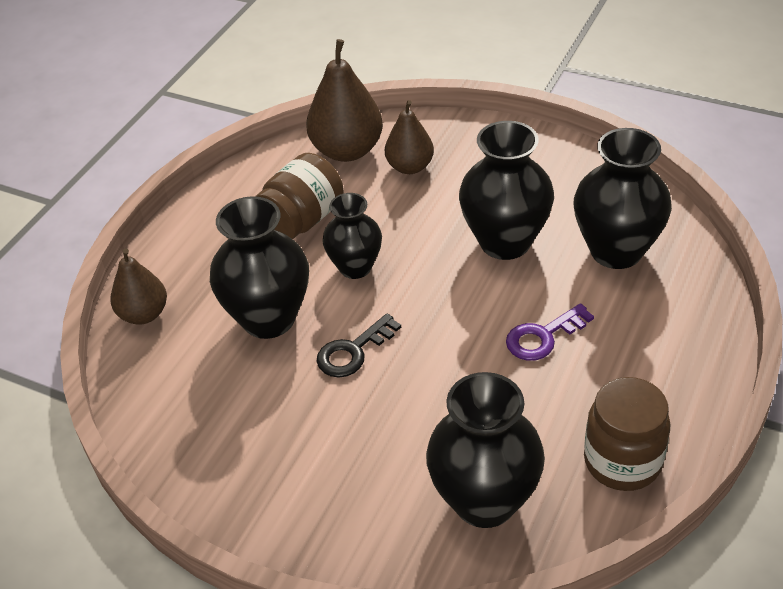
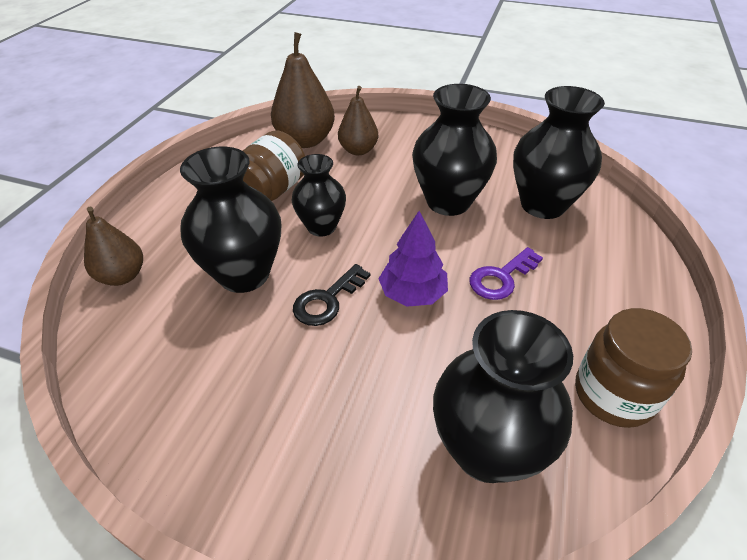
camera: 10 degrees left, 0 degrees up
none -> purple tree [378,211,448,307]

